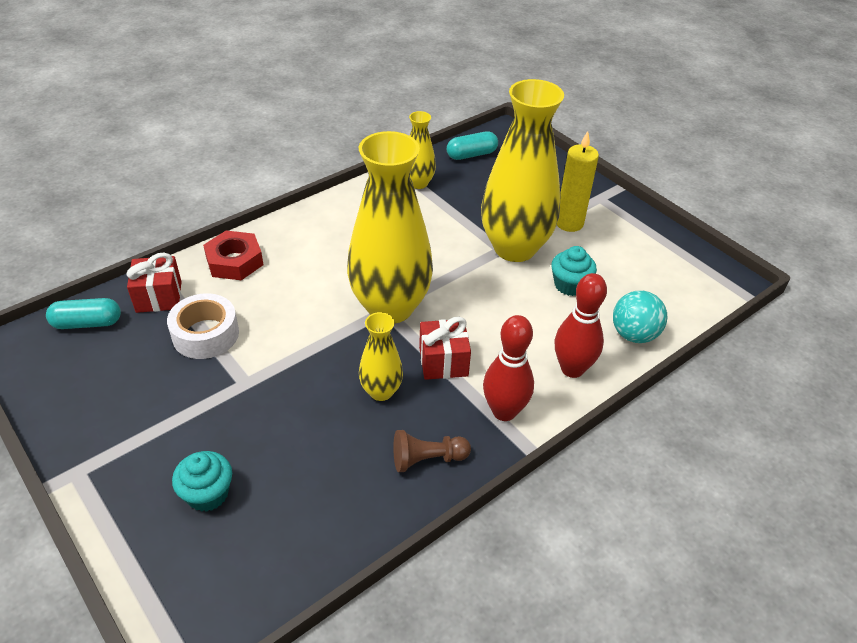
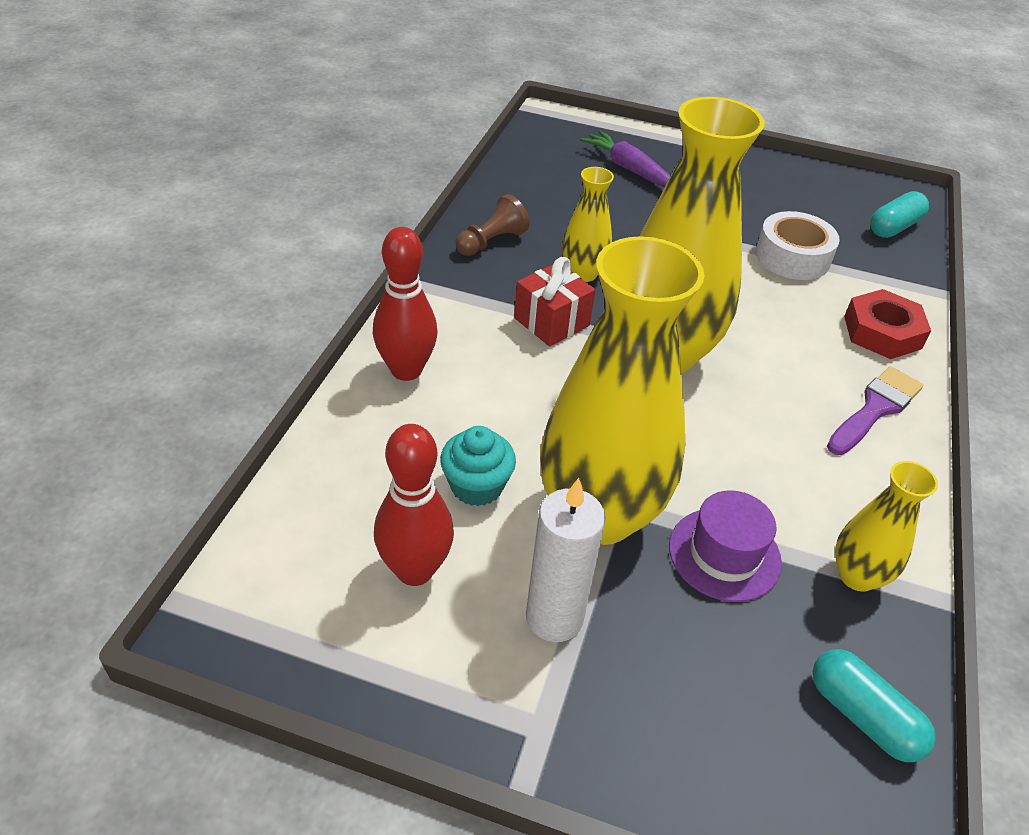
camera: 145 degrees right, 0 degrees up
red gift [126,253,182,313] -> none
turquoise cupcake [172,451,232,512] -> purple carrot [580,130,671,188]
turquoise capsule [447,131,498,160] -> turquoise capsule turned 75 degrees counterclockwise [813,649,936,762]
red bowling pin [483,315,534,421] -> red bowling pin moved to [374,424,454,586]
yellow candle [557,131,599,232] -> white candle [526,478,606,642]
turquoise ball [613,291,667,343] -> none
none -> purple hat [669,490,782,602]
none -> purple brush [827,366,923,455]

